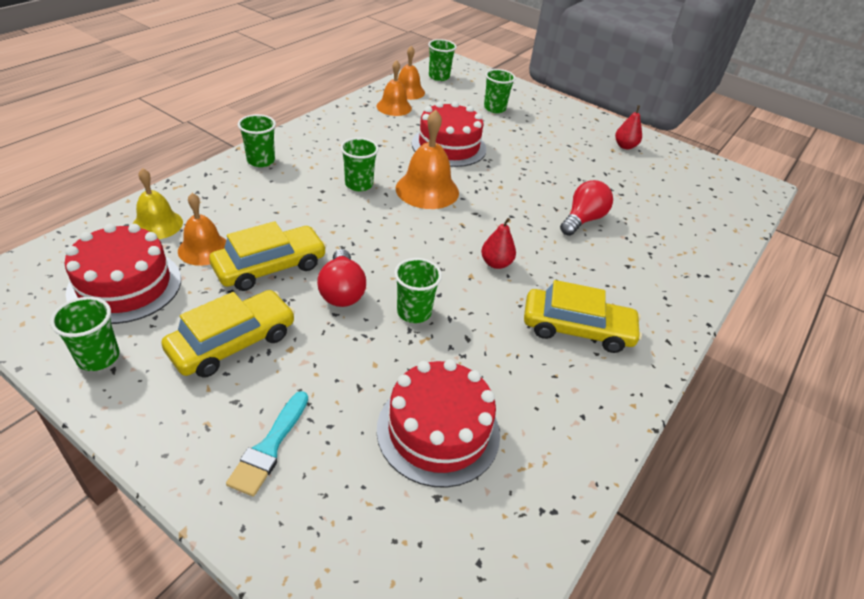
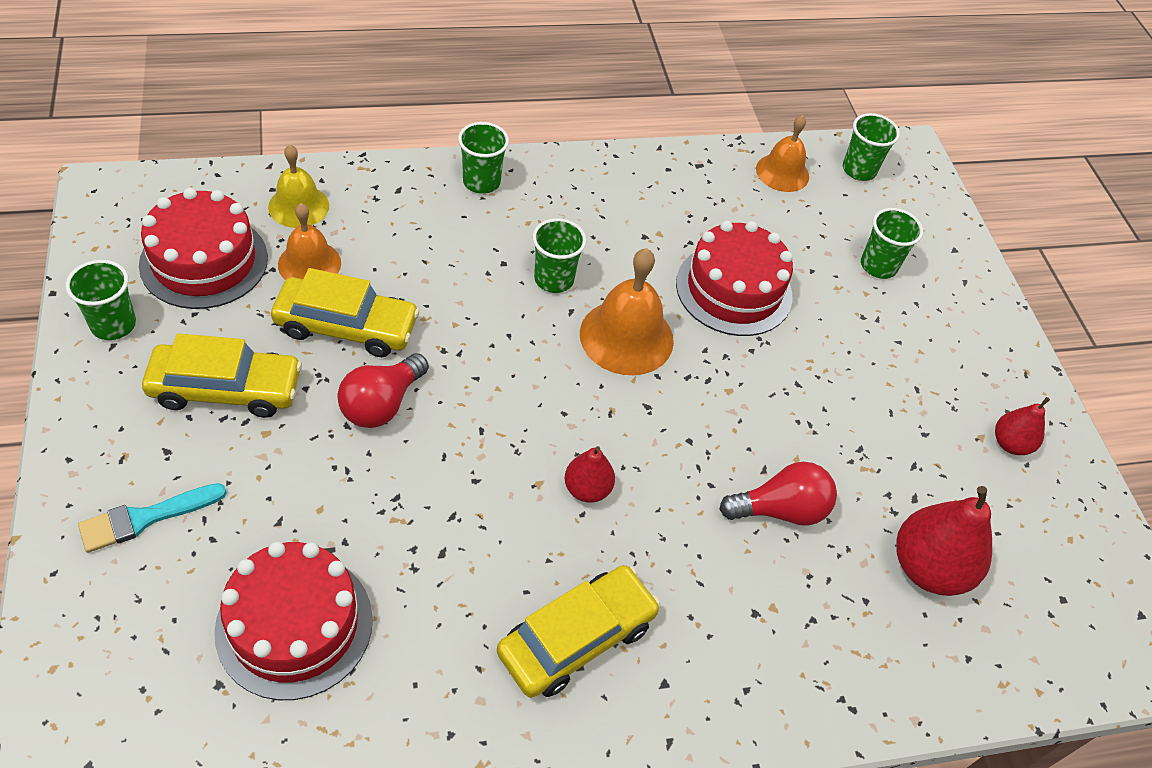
camera: 40 degrees right, 10 degrees up
orange bell [376,60,412,116] -> none
green cup [394,258,442,323] -> none
yellow car [524,280,642,353] -> yellow car turned 90 degrees counterclockwise [497,565,660,698]
none -> red pear [896,486,992,596]

